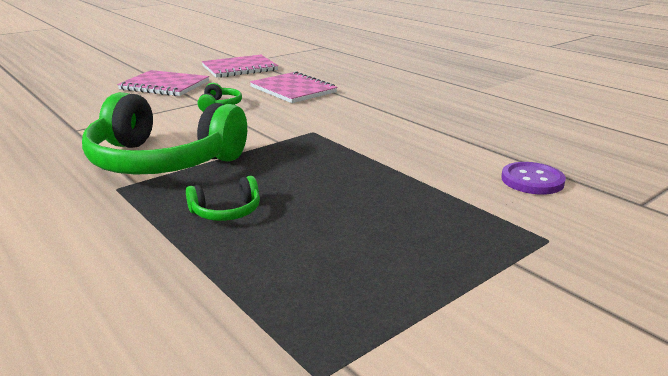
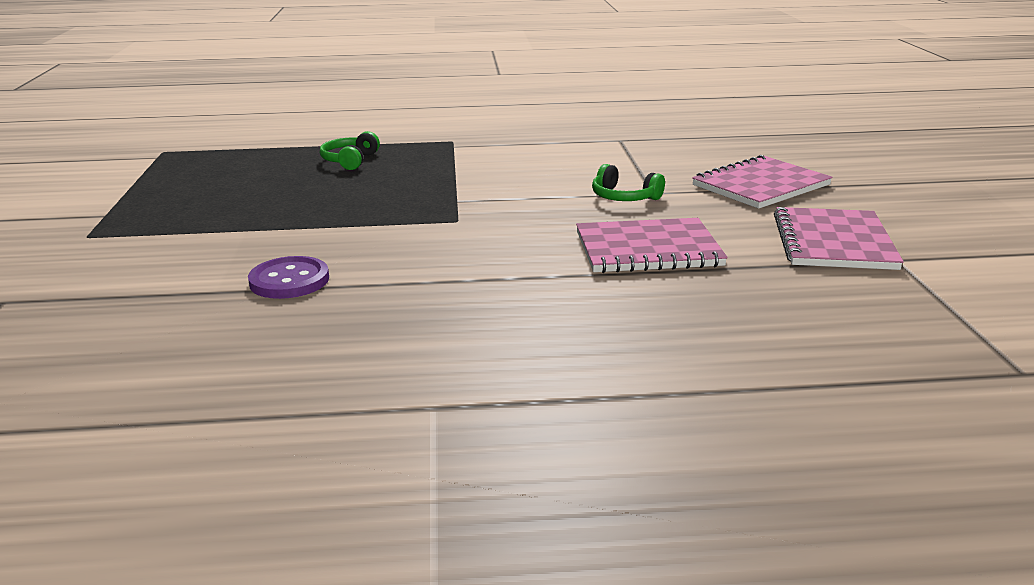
camera: 125 degrees right, 0 degrees up
green headphones [82,92,247,175] -> none
purple button [501,162,566,195] -> purple button moved to [248,256,329,299]

